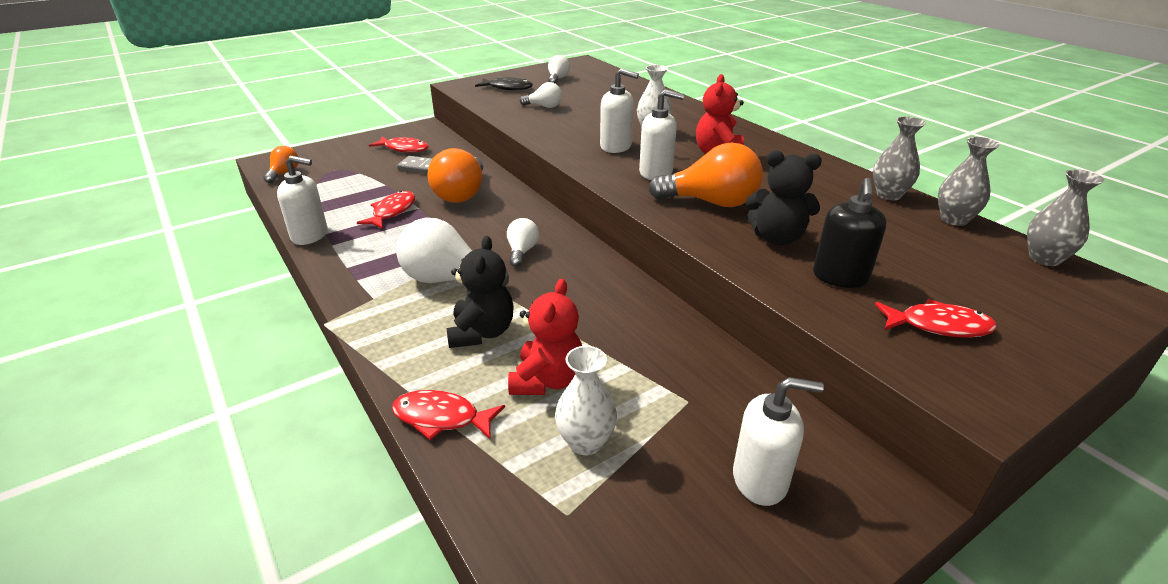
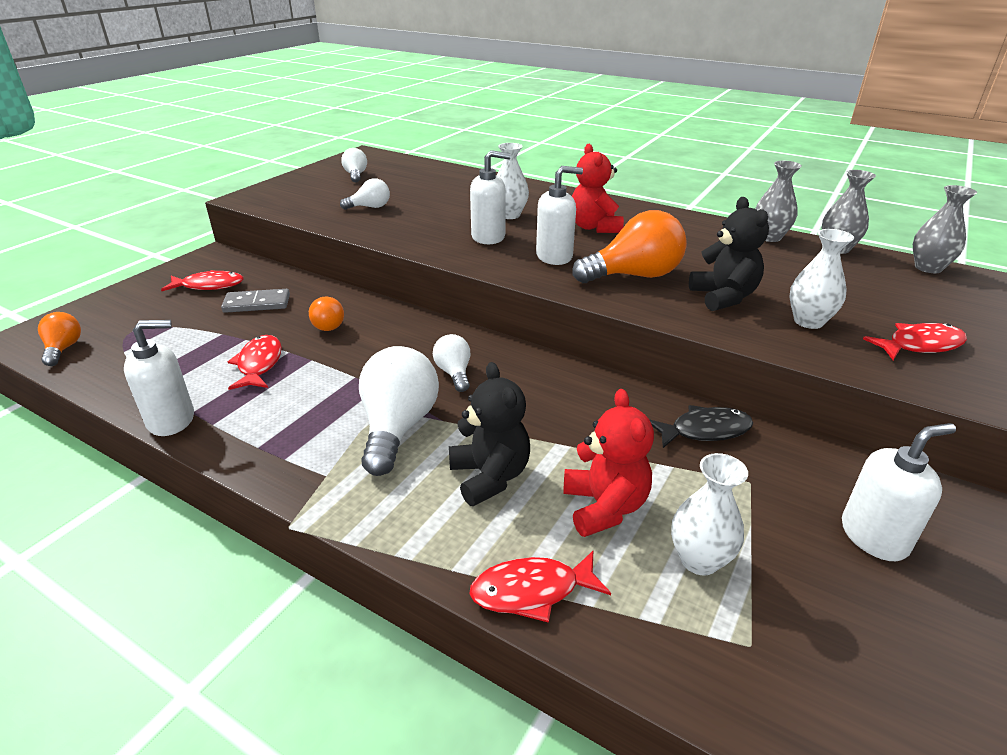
camera: 25 degrees left, 0 degrees up
white light bulb [396,218,509,286] -> white light bulb turned 105 degrees clockwise [359,346,439,476]
orange light bulb [428,148,483,203] -> orange light bulb [309,297,344,331], size x0.54
black fish [475,78,533,90] -> black fish moved to [649,405,753,448]
black teddy bear [746,150,822,245] -> black teddy bear turned 90 degrees counterclockwise [689,197,769,311]
black soap dispenser [813,178,886,288] -> white vase [790,229,854,329]

